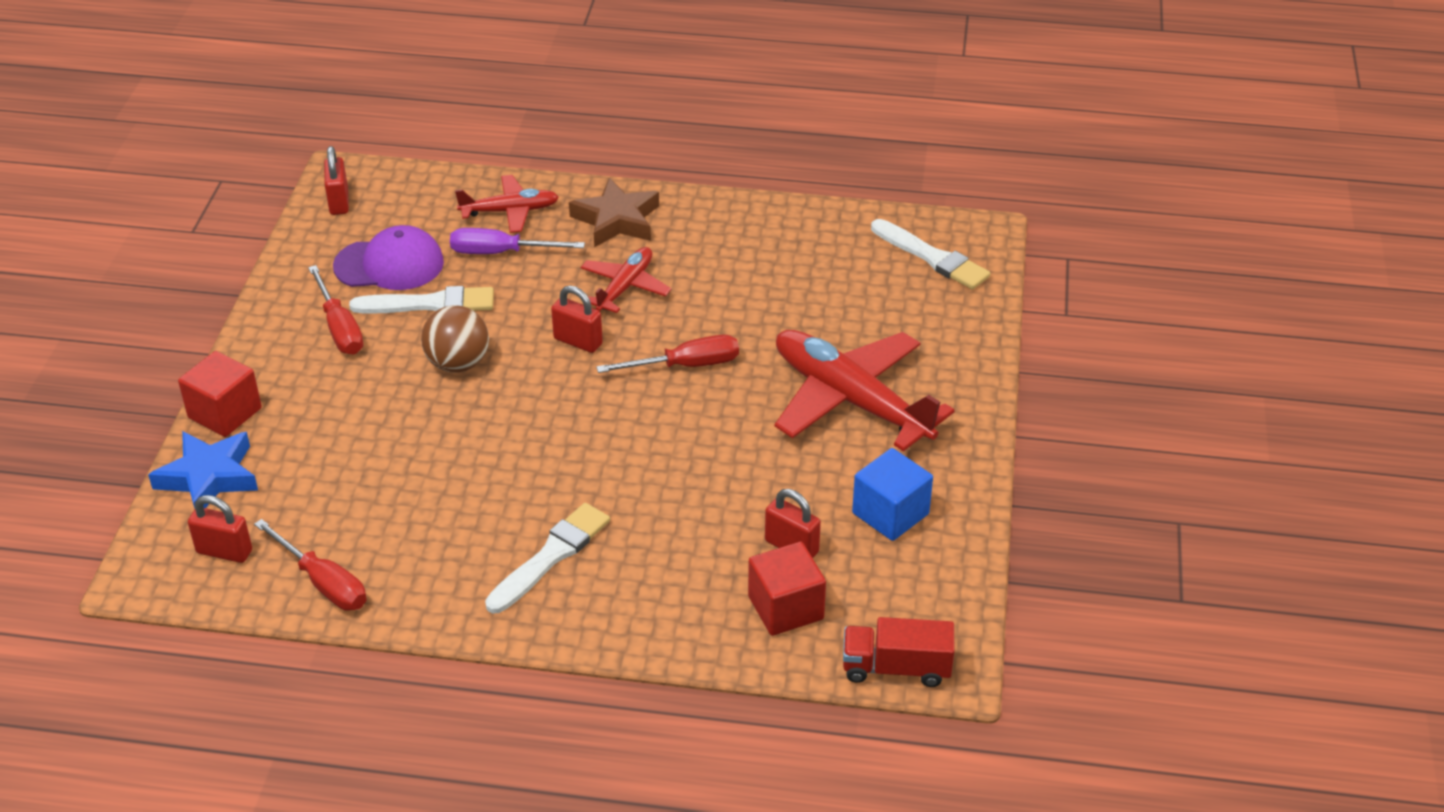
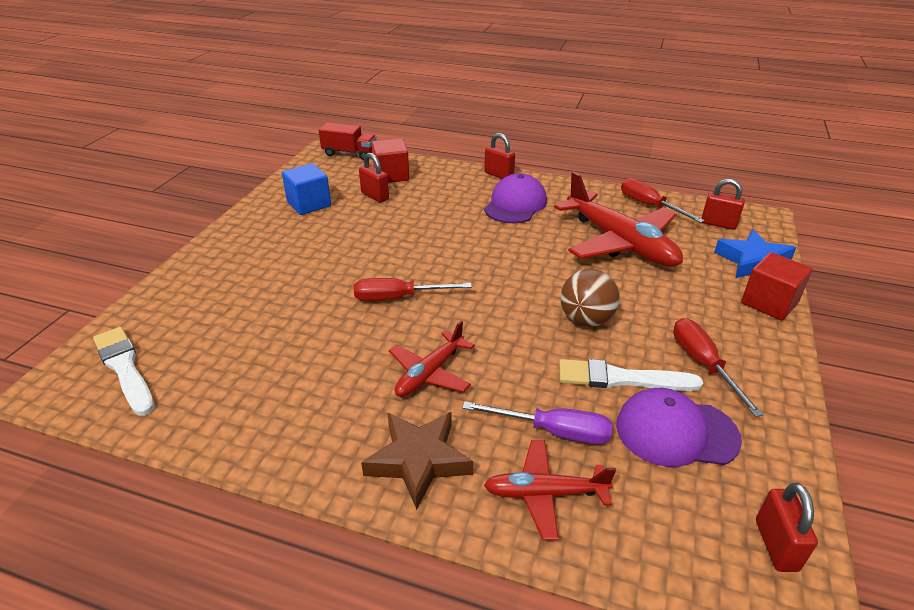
camera: 170 degrees left, 5 degrees down
white brush [485,503,610,613] -> purple cap [484,173,547,223]
red padlock [551,285,603,353] -> red padlock moved to [484,133,515,179]
red plane [775,330,955,451] -> red plane moved to [554,172,683,267]

